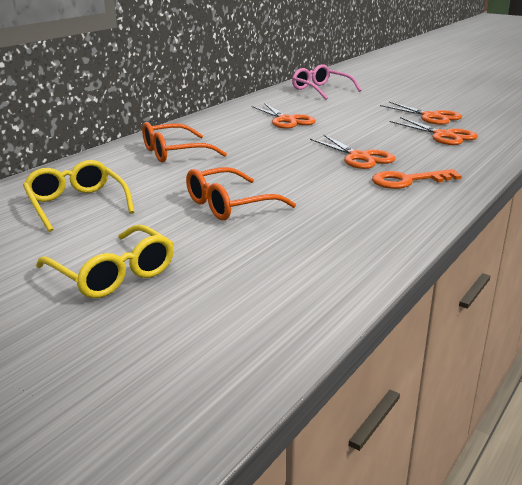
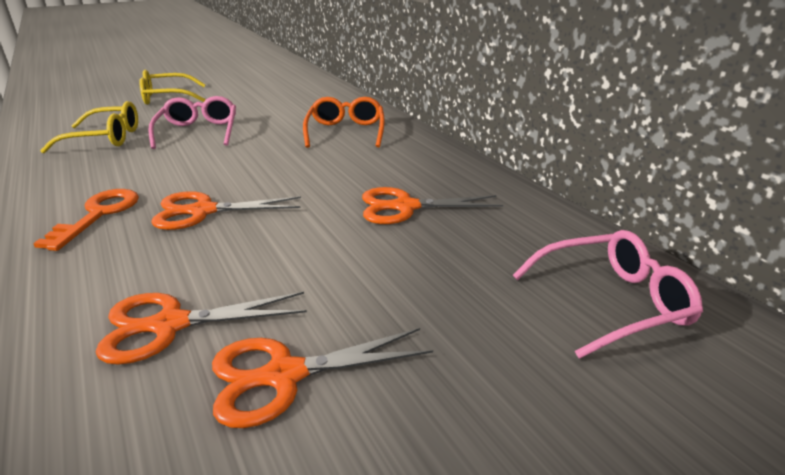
camera: 115 degrees right, 5 degrees up
yellow glasses [23,160,134,232] -> yellow glasses moved to [40,101,138,153]
orange glasses [186,167,296,220] -> pink glasses [148,96,236,149]

